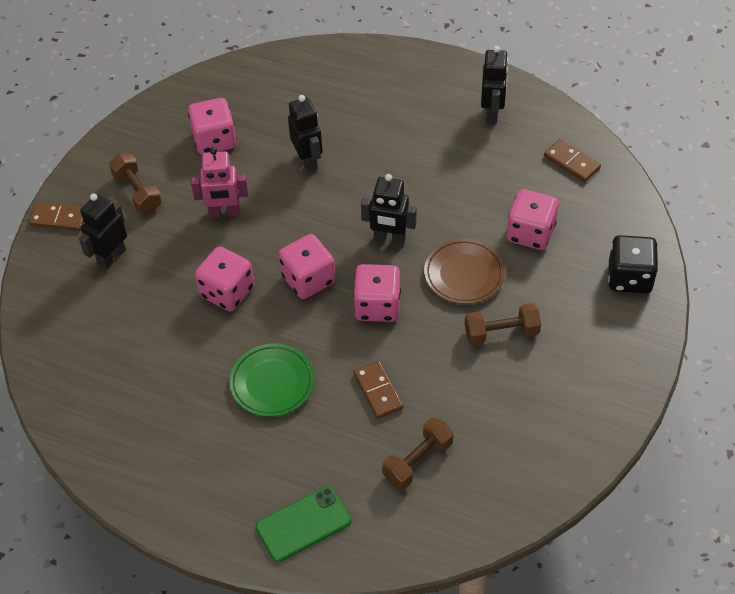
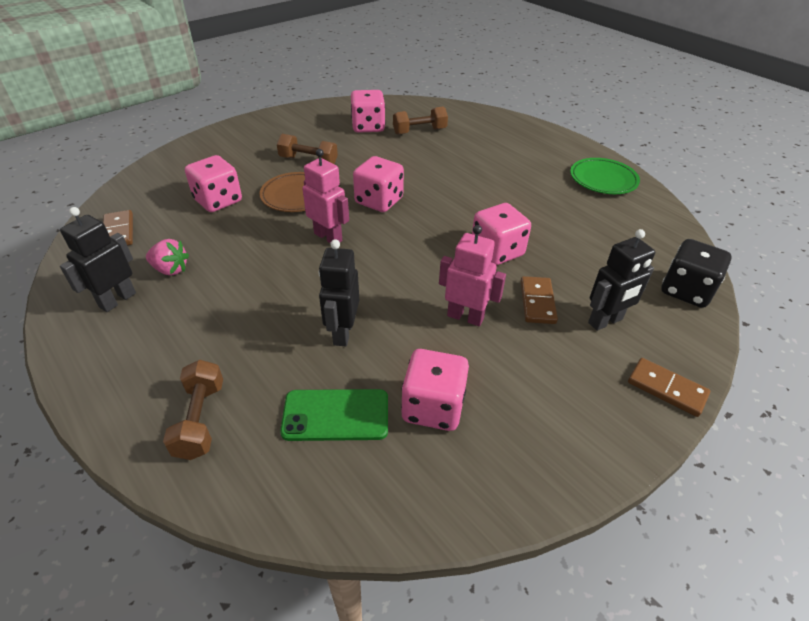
camera: 155 degrees left, 10 degrees down
brown dumbbell [109,153,162,213] -> brown dumbbell moved to [163,360,223,460]
green plate [229,343,315,417] -> green plate moved to [570,158,640,194]
green phone [255,486,351,562] -> green phone moved to [280,389,388,441]
pink dice [278,234,336,299] -> pink dice moved to [351,90,385,133]
brown domino [353,361,403,419] -> brown domino moved to [521,276,558,324]
black robot [361,174,416,245] -> pink robot [302,149,349,244]
black dice [608,235,658,293] -> black dice moved to [661,239,732,308]
none -> pink strawberry [146,239,189,276]

